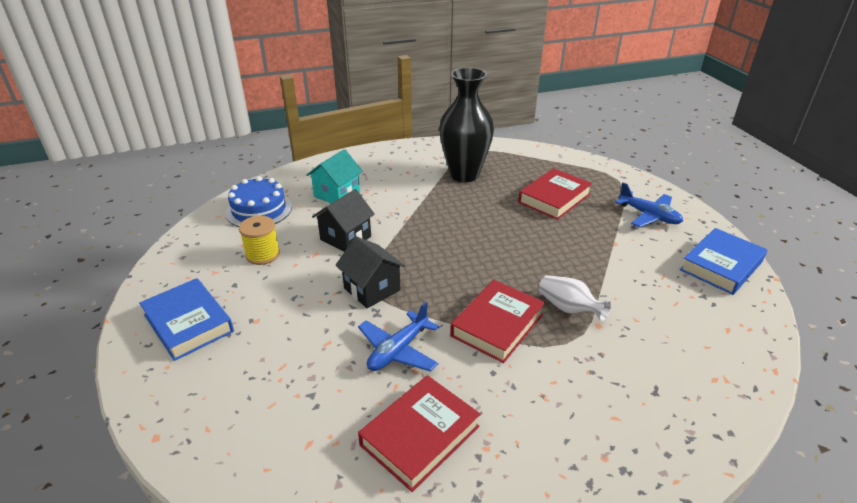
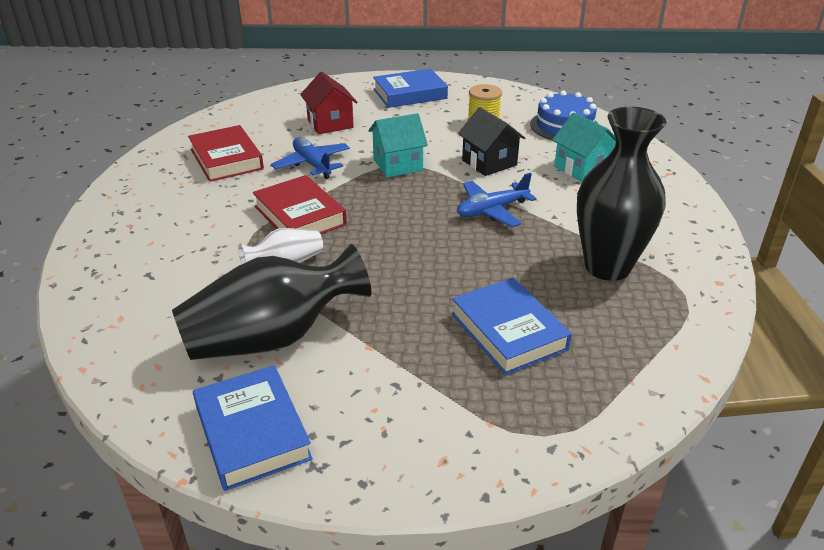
camera: 110 degrees right, 0 degrees up
black house [335,236,405,308] -> turquoise house [368,113,428,177]
red book [518,168,592,220] -> blue book [452,277,572,375]
blue plane [615,182,683,228] -> blue plane moved to [457,173,537,227]
none -> black vase [172,244,371,360]
none -> red house [300,72,357,134]

